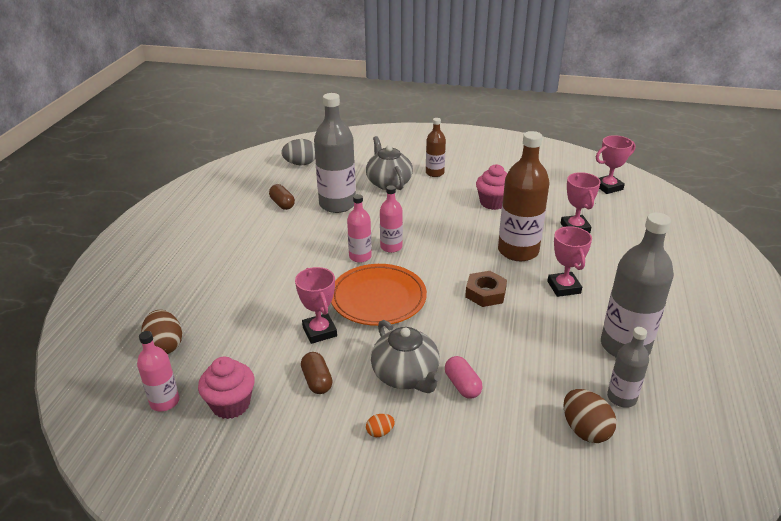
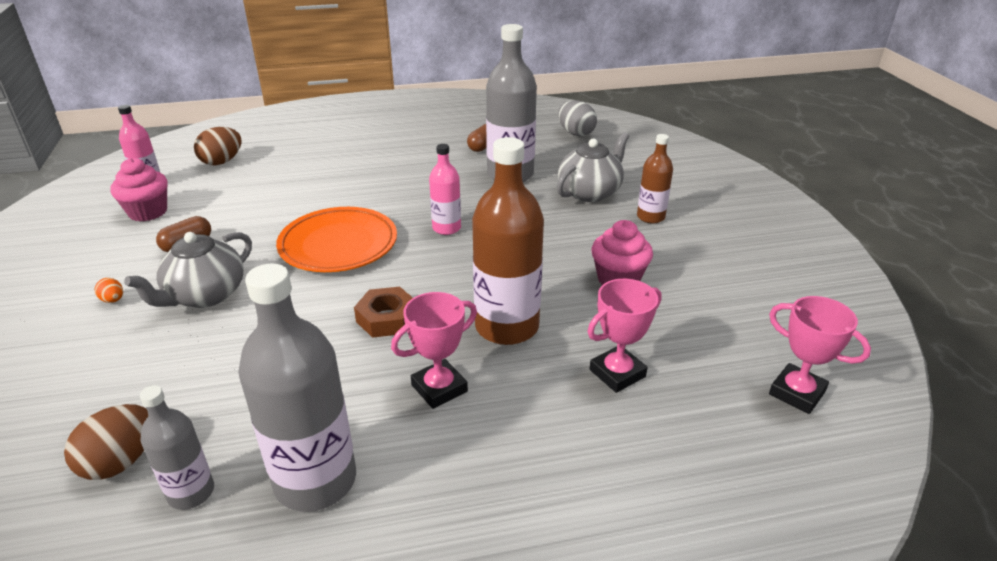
camera: 65 degrees right, 0 degrees up
pink trophy [295,267,337,344] -> none
pink bottle [347,194,372,263] -> none
pink capsule [445,356,483,399] -> none

